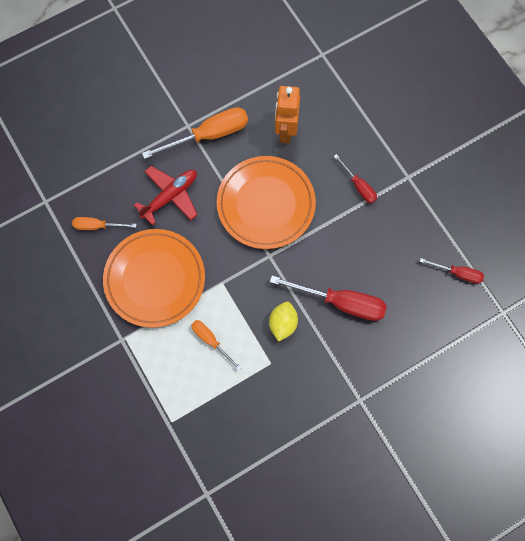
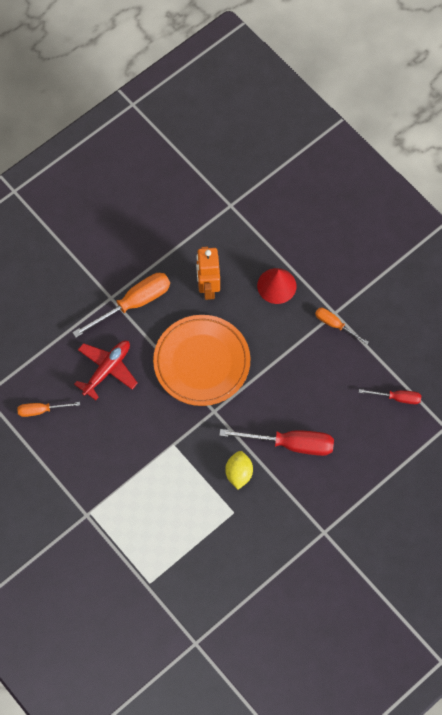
camera: 10 degrees left, 5 degrees down
orange plate [103,229,205,328] -> none
orange screwdriver [191,320,241,371] -> orange screwdriver moved to [315,308,369,345]
red screwdriver [334,154,377,203] -> none
none -> red cone [257,268,296,304]

